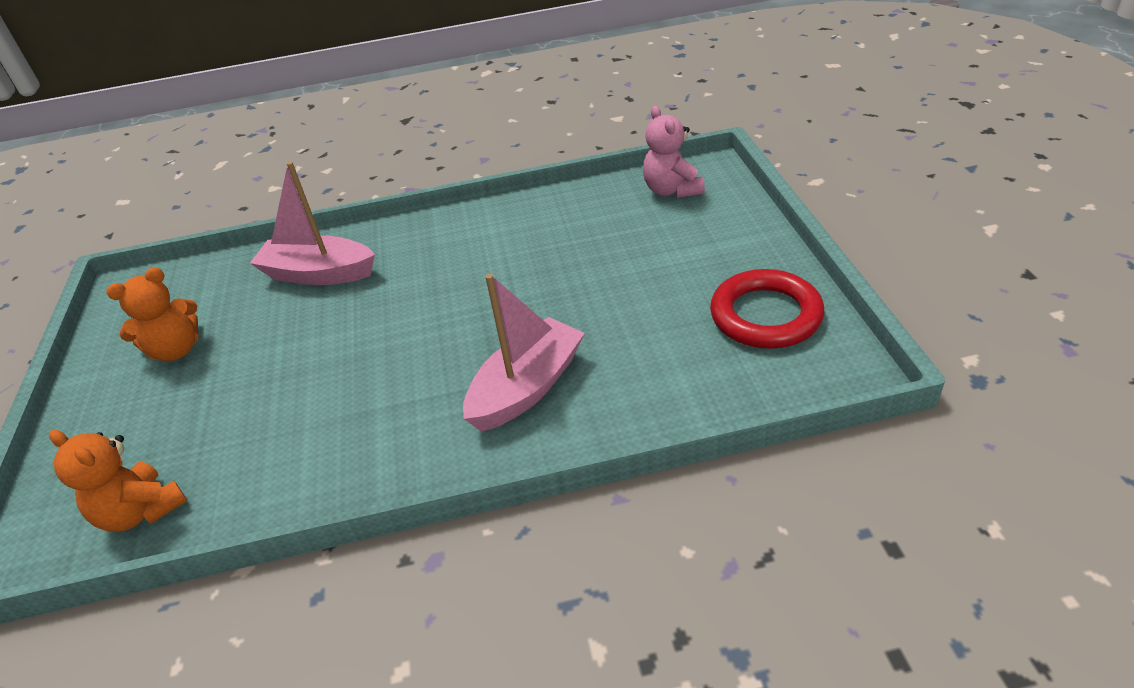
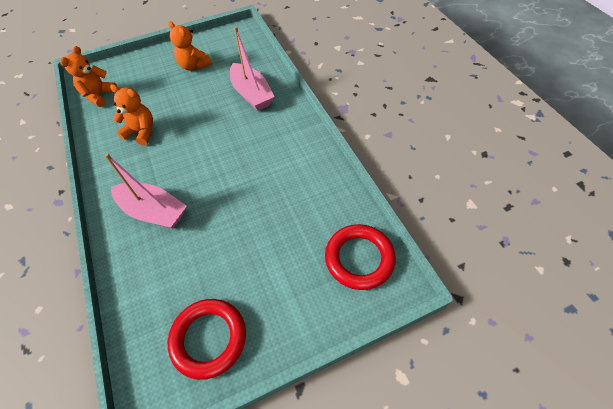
camera: 75 degrees right, 15 degrees up
pink boat [250,162,375,285] -> pink boat turned 150 degrees clockwise [230,26,275,111]
pink teddy bear [643,106,705,198] -> red ring [325,224,396,290]
none -> orange teddy bear [110,85,153,146]

